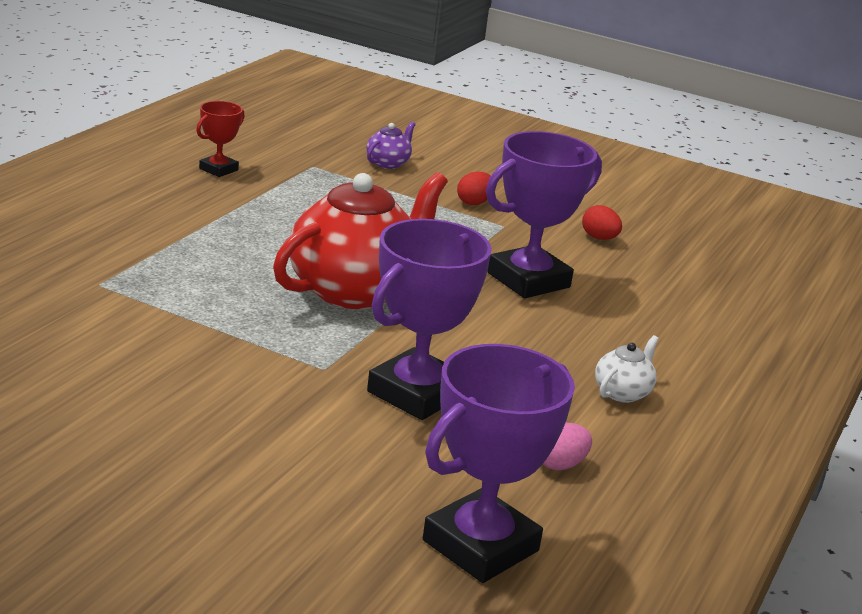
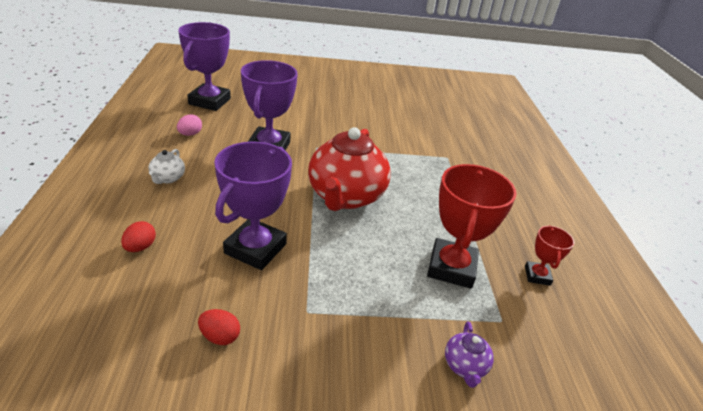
camera: 150 degrees right, 10 degrees up
red egg [457,172,491,205] -> red egg moved to [121,221,156,252]
none -> red trophy [427,164,516,289]

